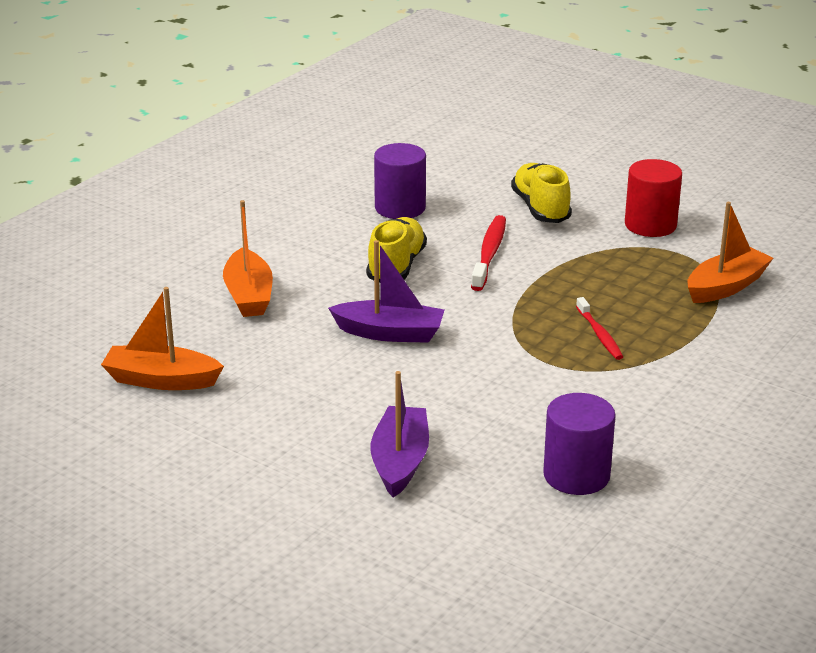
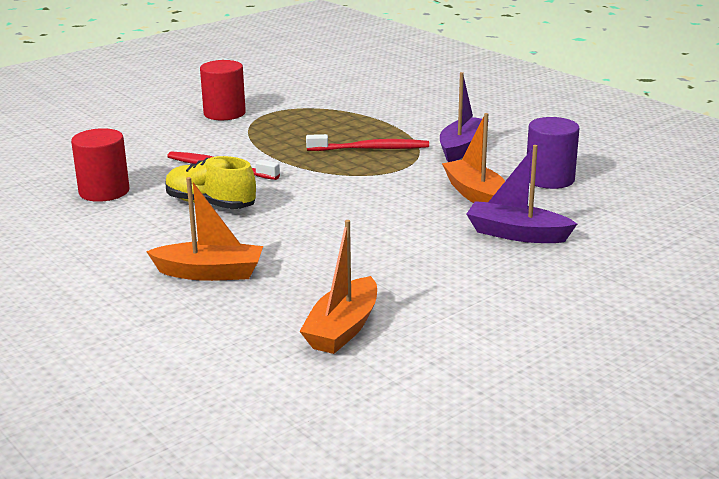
camera: 75 degrees left, 5 degrees down
purple boat [328,240,444,343] -> purple boat moved to [440,72,489,162]
purple cylinder [374,143,426,219] -> red cylinder [71,128,129,202]
yellow shoe [511,163,572,223] -> none
red toothbrush [576,297,623,360] -> red toothbrush [306,134,429,151], size x1.52
orange boat [687,202,773,303] -> orange boat moved to [442,113,505,203]

